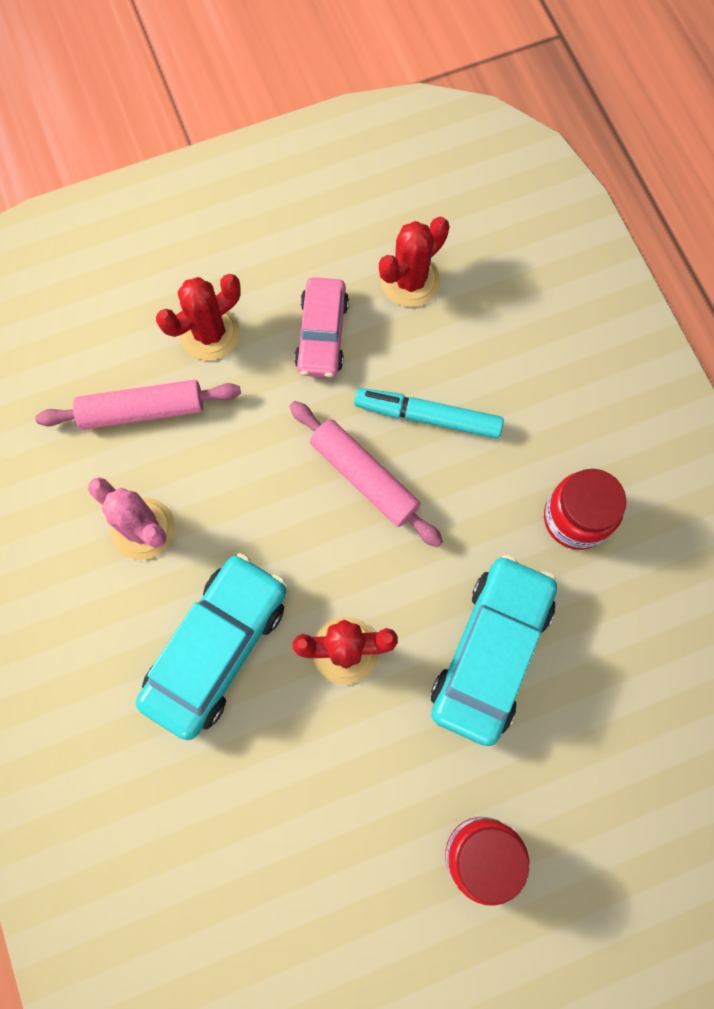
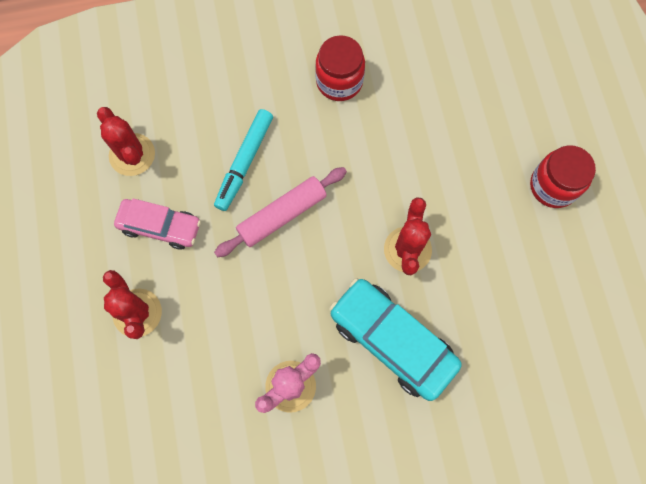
camera: 80 degrees left, 0 degrees up
pink rolling pin [35,380,241,430] -> none
turquoise car [431,554,557,746] -> none

